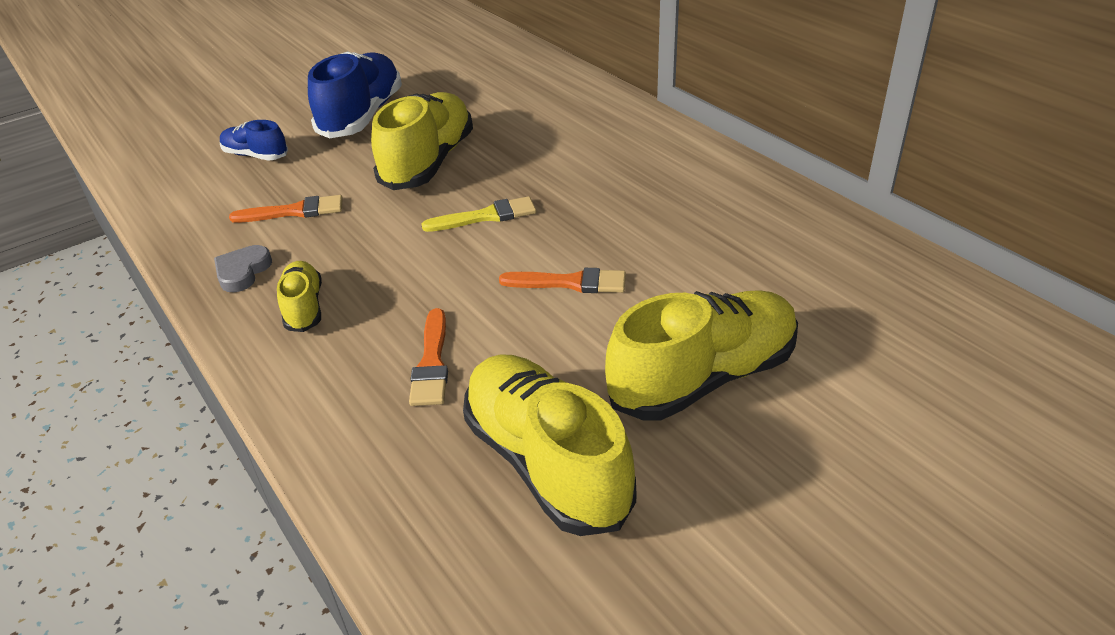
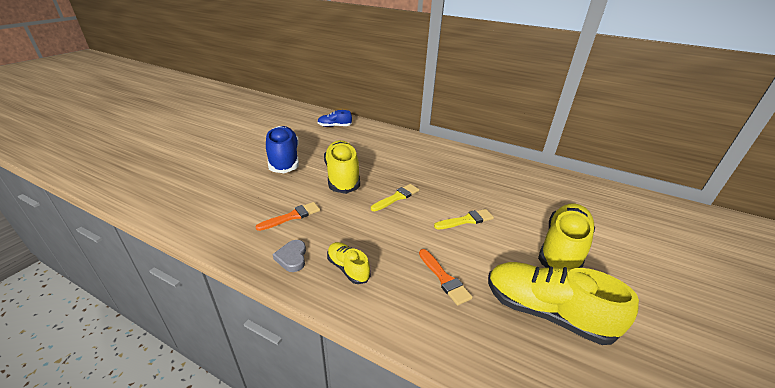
camera: 30 degrees left, 5 degrees down
blue shoe [220,120,288,161] -> blue shoe moved to [317,110,352,127]
orange brush [499,268,626,293] -> yellow brush [434,209,494,229]

